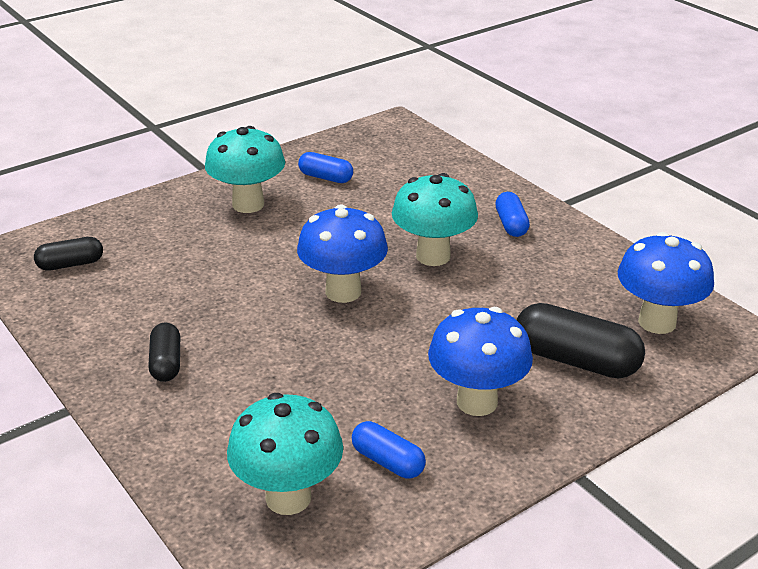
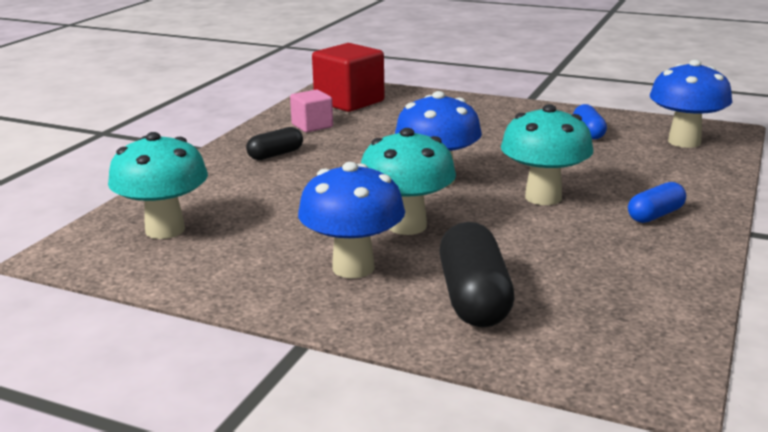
camera: 60 degrees right, 10 degrees down
black capsule [34,237,103,271] -> red cube [312,43,385,112]
turquoise mushroom [205,126,285,213] -> turquoise mushroom moved to [361,128,456,235]
blue capsule [352,421,426,479] -> none
blue mushroom [618,232,714,334] -> blue mushroom moved to [650,60,732,148]
none -> pink cube [290,89,333,132]

